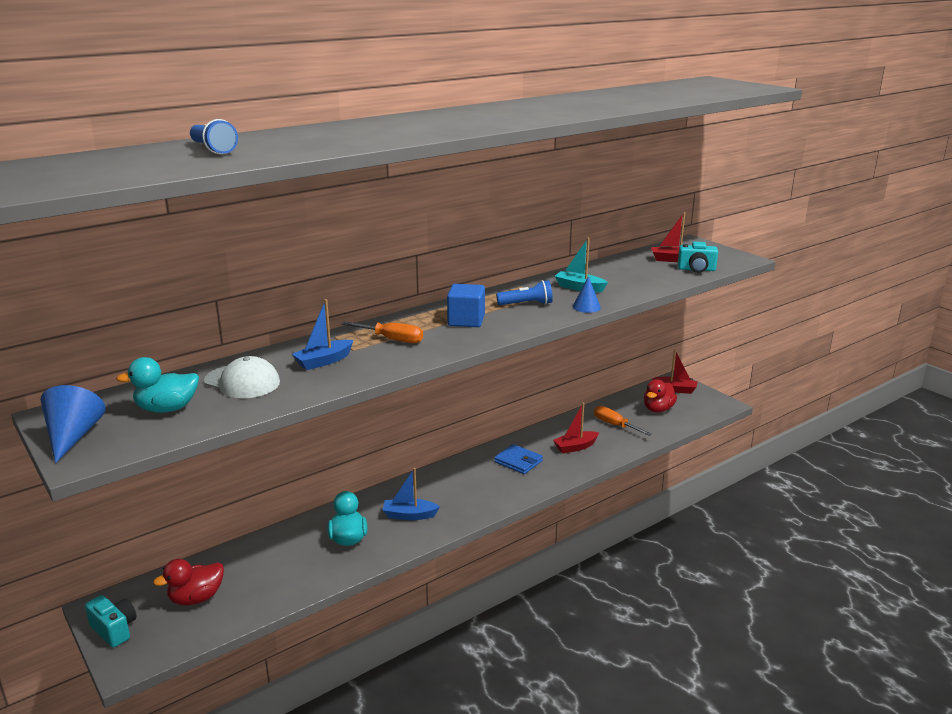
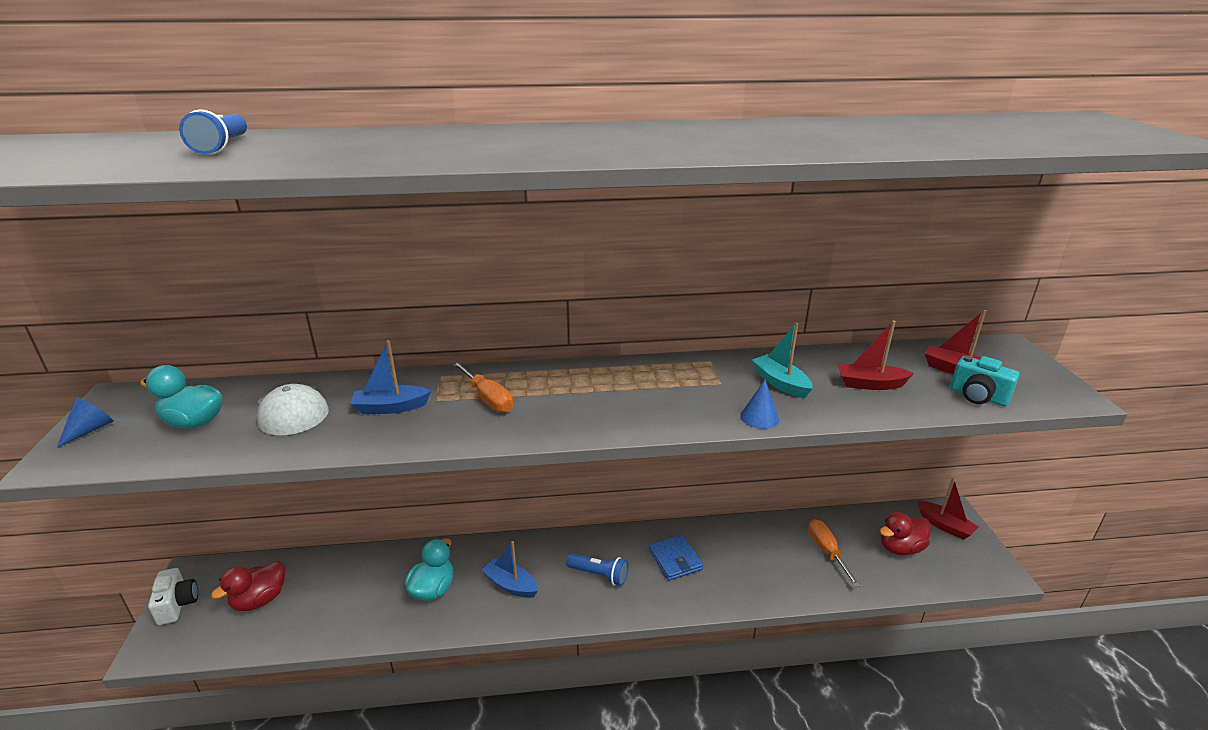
camera: 30 degrees right, 5 degrees up
blue cone [40,385,106,463] -> blue cone [57,397,113,448], size x0.63
turquoise camera [85,595,137,648] -> white camera [148,568,198,625]
red duck [153,559,224,605] -> red duck turned 45 degrees counterclockwise [211,561,285,611]
blue cube [447,284,485,327] -> none
blue flashlight [496,280,553,305] -> blue flashlight moved to [566,553,628,586]
red boat [553,402,599,454] -> red boat moved to [837,321,914,390]

